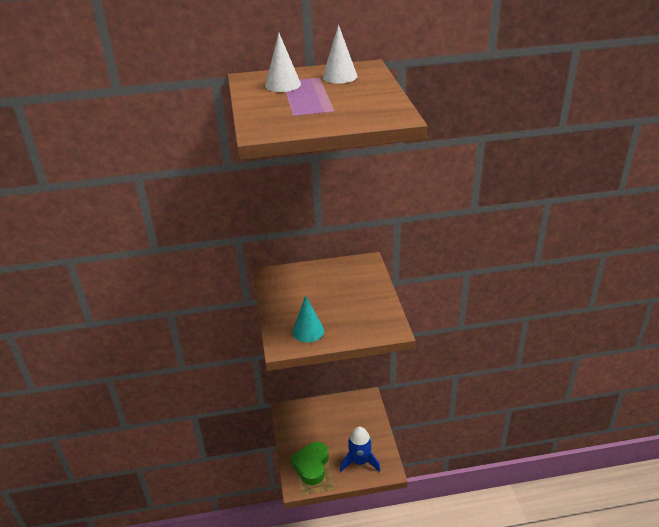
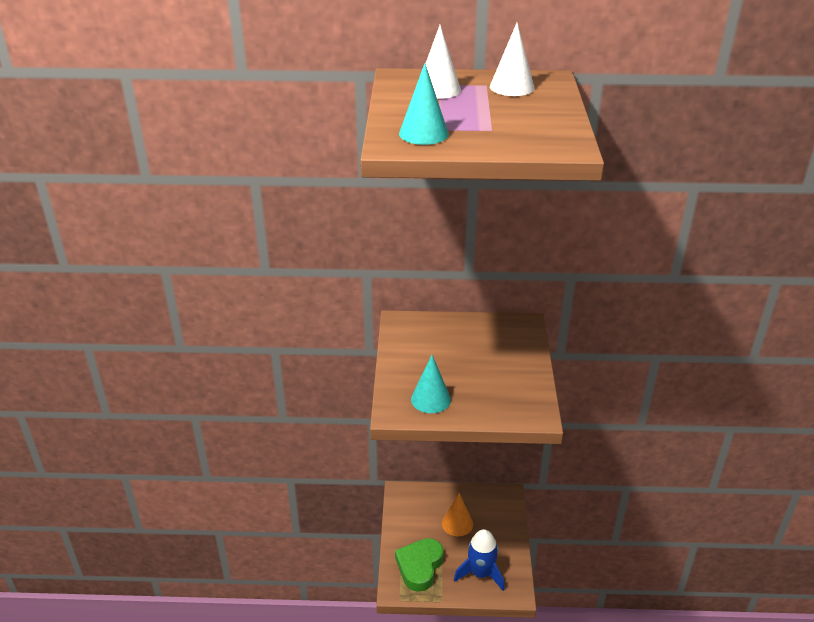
camera: 10 degrees right, 0 degrees up
none -> turquoise cone [399,63,449,145]
none -> orange cone [442,493,473,536]

